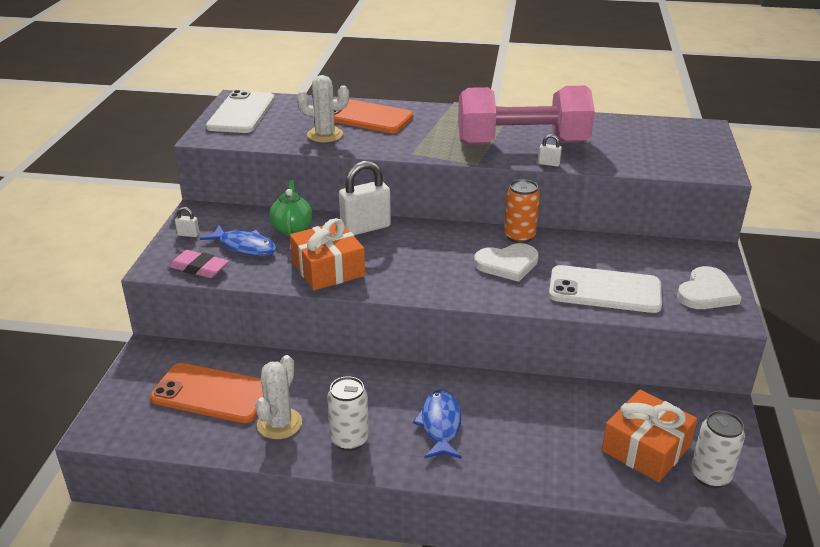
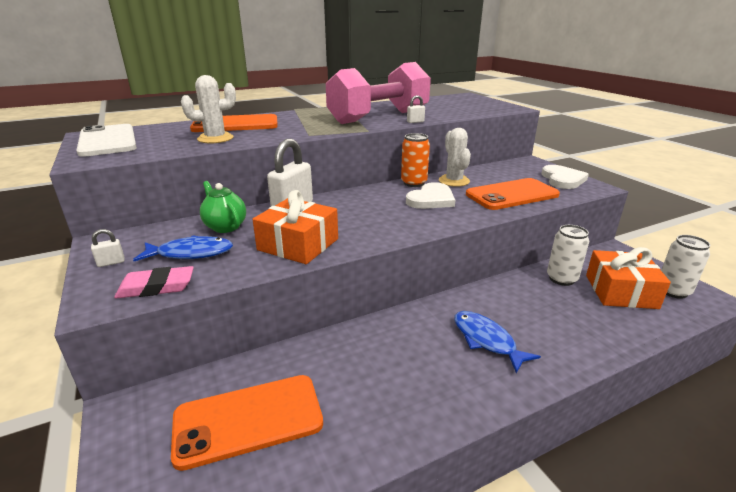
camera: 35 degrees left, 5 degrees down
white cactus [255,355,302,439] -> white cactus moved to [439,128,471,187]
white can [327,376,369,451] -> white can moved to [547,225,589,286]
white phone [549,265,662,313] -> orange phone [466,178,560,210]

